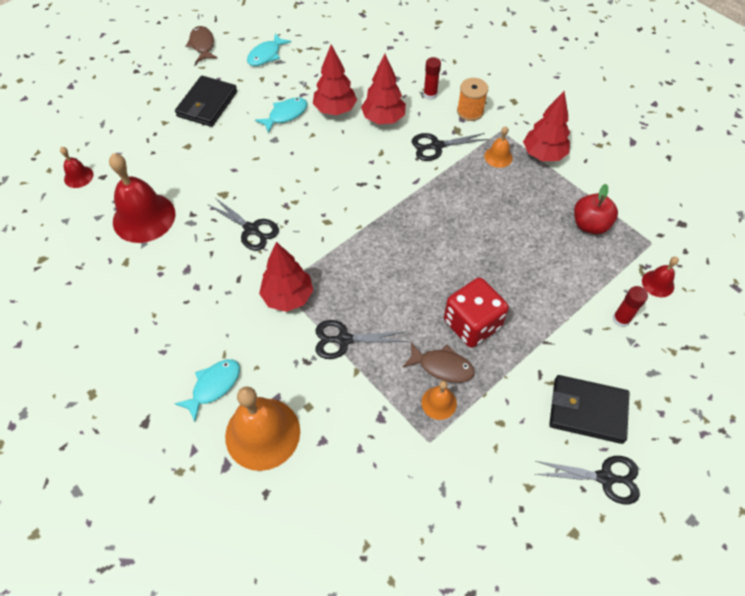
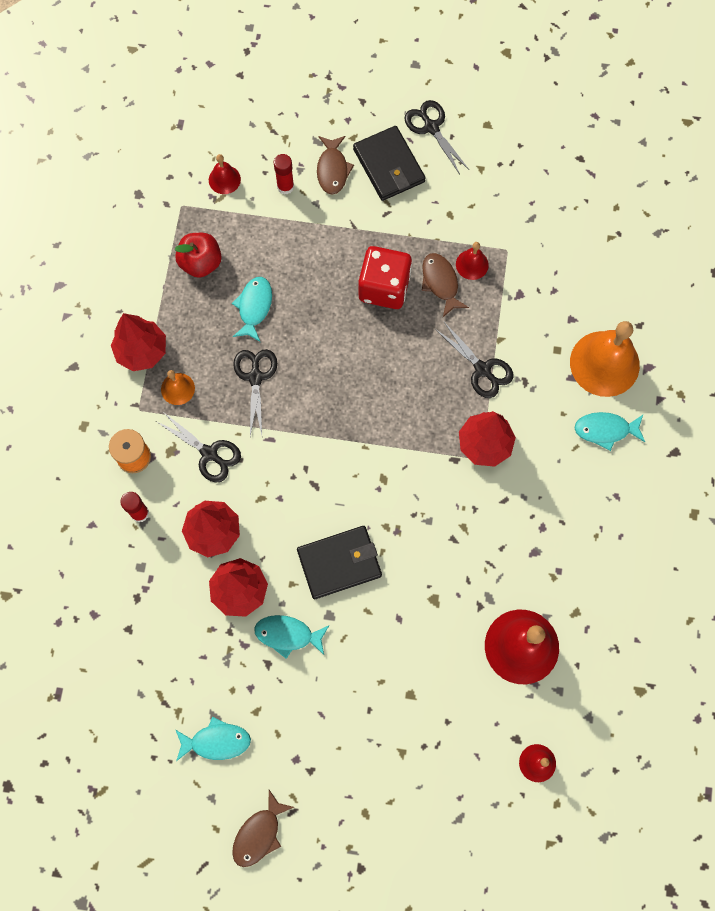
camera: 130 degrees left, 15 degrees up
black wallet [175,76,237,127] -> black wallet moved to [297,526,382,599]
black scissors [207,198,279,251] -> black scissors moved to [233,349,277,436]
orange bell [421,381,457,420] -> red bell [456,242,489,280]
none -> turquoise fish [232,277,272,342]
none -> brown fish [317,136,354,195]

